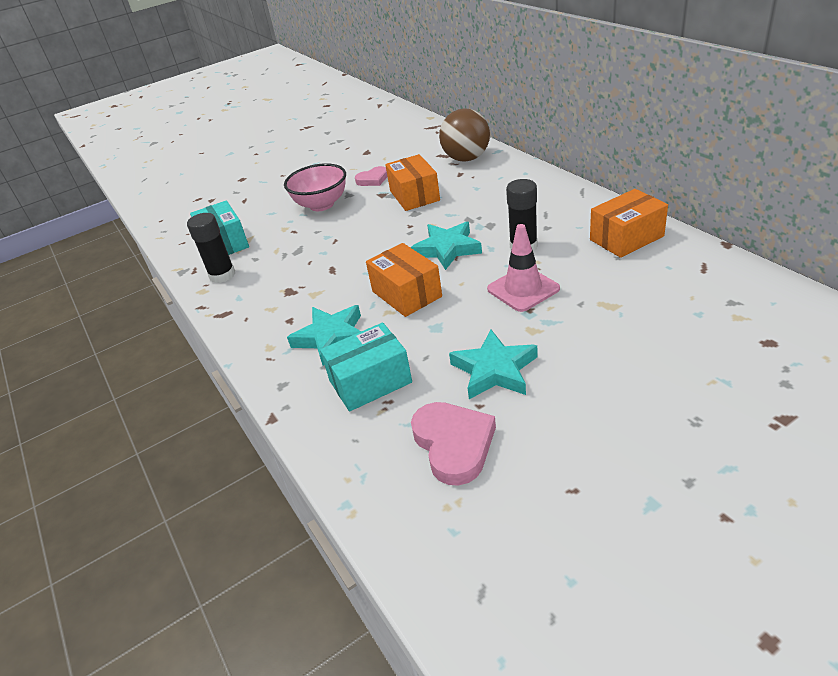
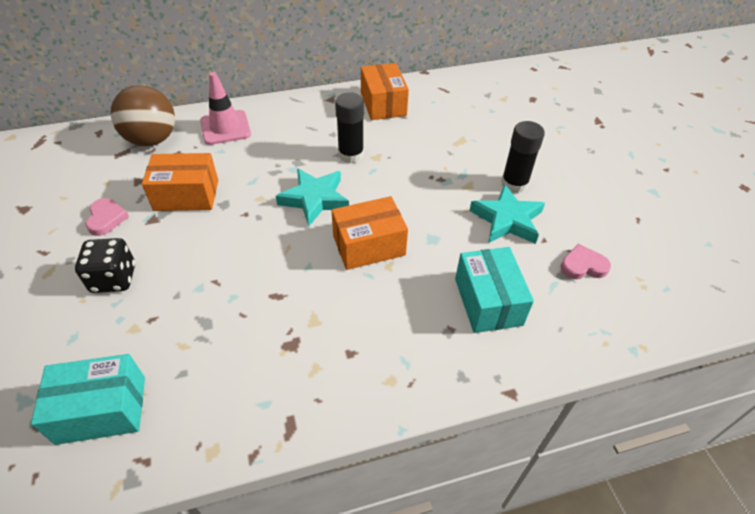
camera: 80 degrees left, 10 degrees up
black glue stick [187,213,235,283] -> black glue stick moved to [501,121,545,193]
pink bowl [284,163,346,211] -> black dice [75,238,135,293]
turquoise star [287,305,361,366] -> none
pink heart [411,402,496,486] -> pink heart [560,244,611,279], size x0.60
pink traffic cone [487,224,560,312] -> pink traffic cone moved to [200,72,251,145]

